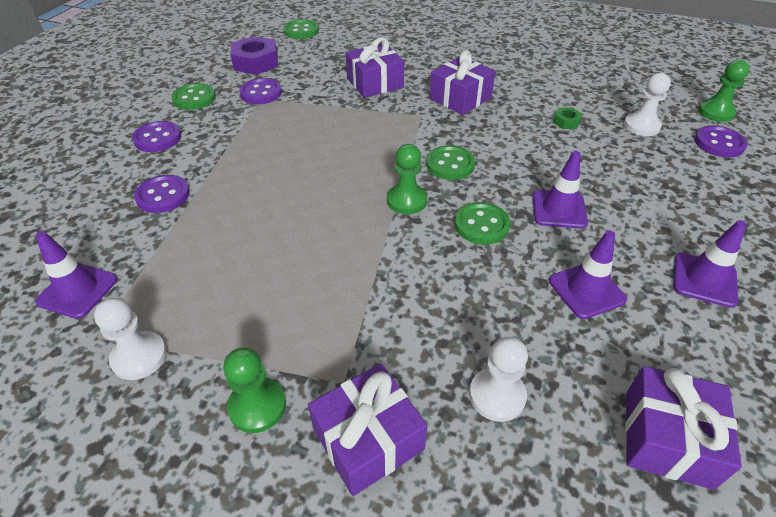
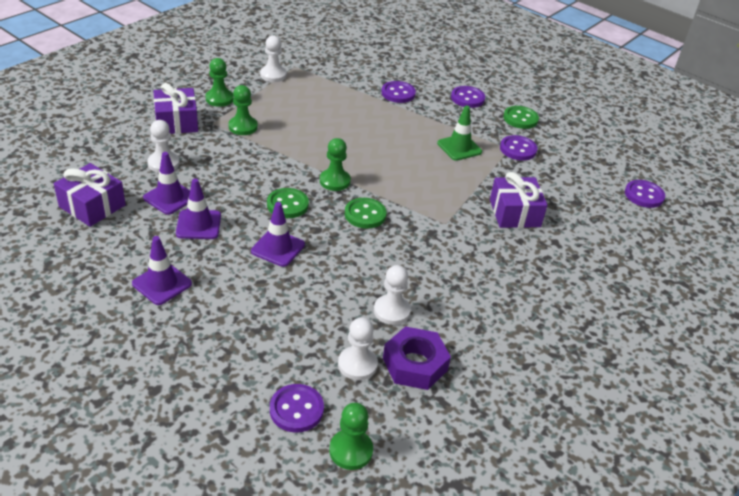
camera: 105 degrees right, 5 degrees down
purple traffic cone [35,231,118,319] -> purple traffic cone moved to [143,152,190,215]
purple nut [230,36,278,75] -> purple nut moved to [383,326,451,390]
green button [283,19,319,39] -> purple button [625,180,665,208]
purple gift [430,51,496,115] -> none
green nut [553,108,583,129] -> white pawn [374,265,411,325]
none -> green pawn [228,85,258,135]
none -> green traffic cone [437,105,482,161]

